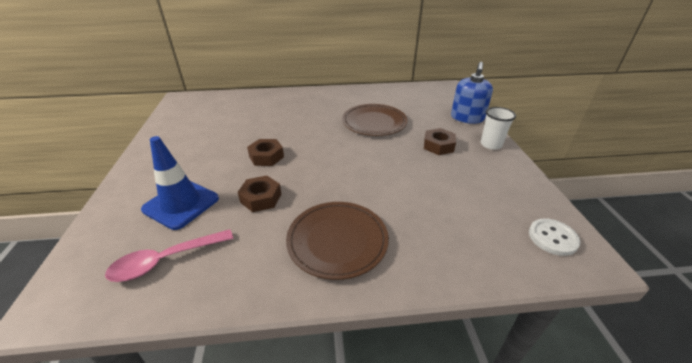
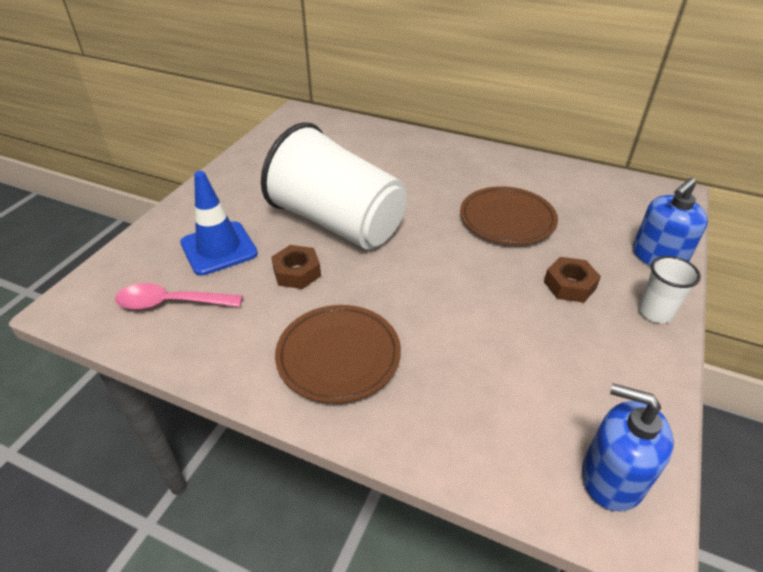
camera: 30 degrees right, 5 degrees up
brown nut [247,139,284,166] -> white cup [261,122,407,250]
white button [529,218,580,256] -> blue soap dispenser [582,383,674,511]

